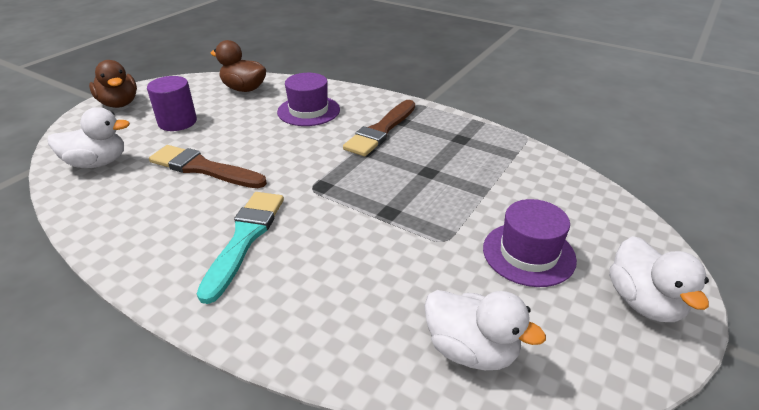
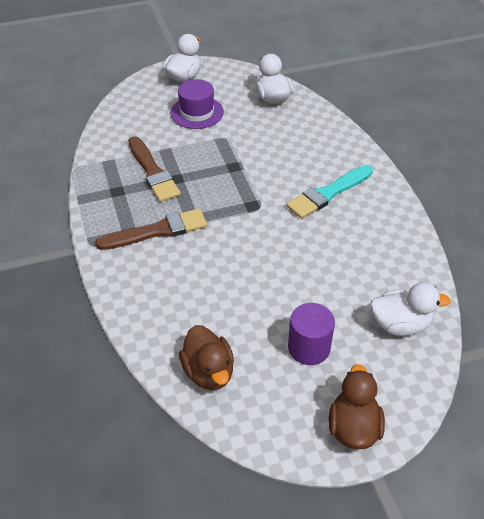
camera: 140 degrees left, 10 degrees up
white duck [48,107,130,168] -> white duck turned 150 degrees clockwise [370,282,451,336]
brown brush [149,145,267,188] -> brown brush moved to [128,136,181,202]
purple hat [277,73,340,126] -> none

